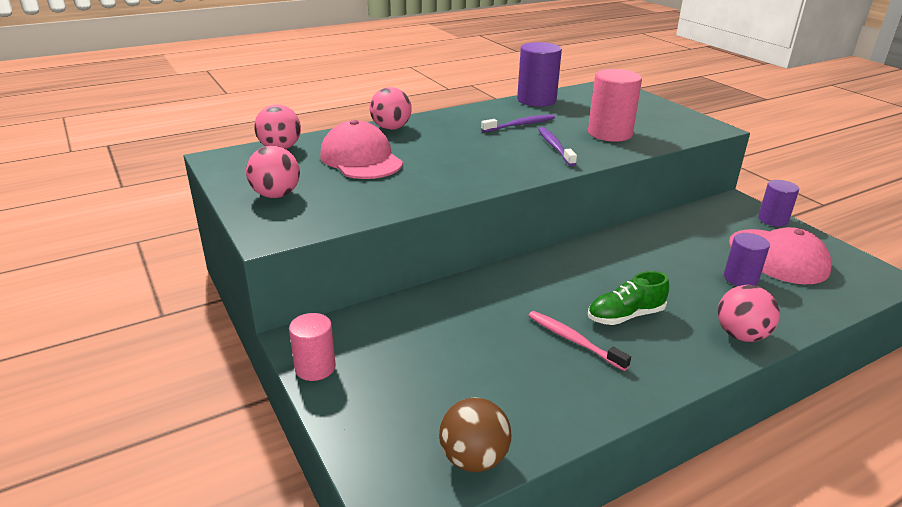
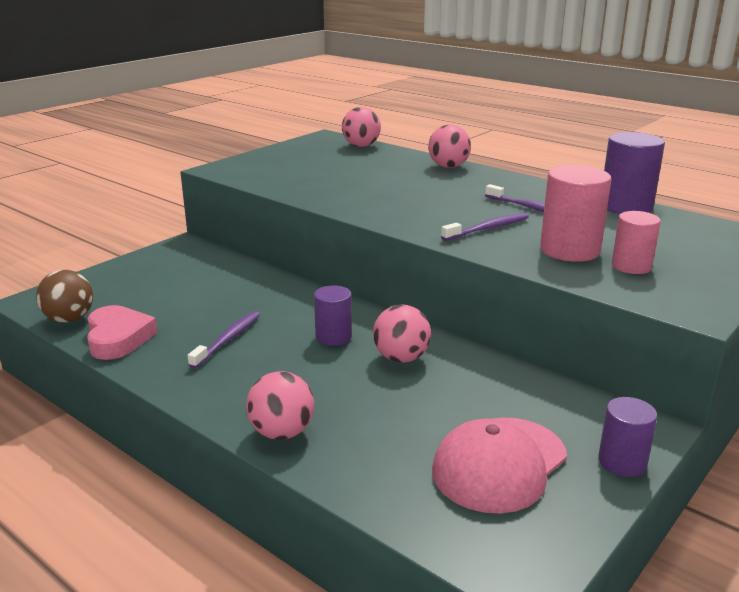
camera: 70 degrees right, 5 degrees down
pink ball [246,146,300,198] -> pink ball moved to [373,305,431,363]
pink cylinder [289,313,336,381] -> pink cylinder moved to [612,211,661,274]
pink cap [320,120,403,179] -> none
pink toothbrush [528,311,631,371] -> purple toothbrush [187,311,260,369]
green shoe [588,271,669,325] -> none
purple cylinder [724,233,770,286] -> purple cylinder moved to [314,286,352,346]
none -> pink heart [87,305,158,360]

